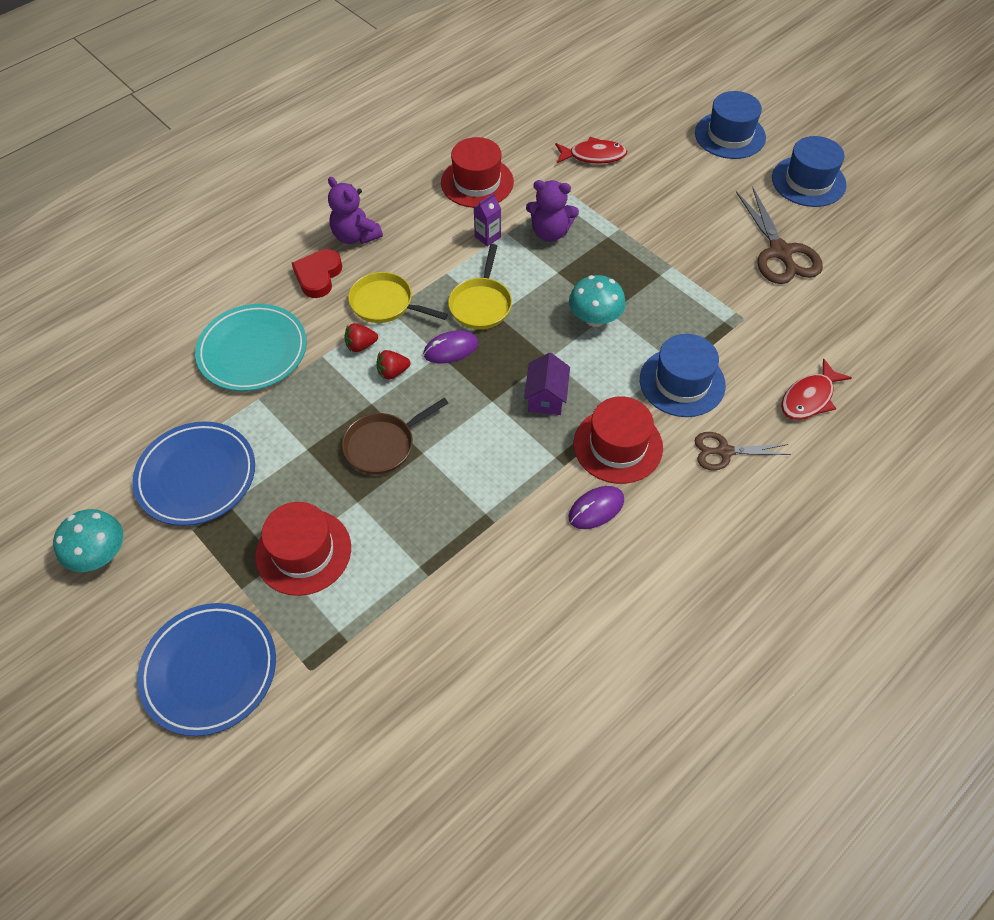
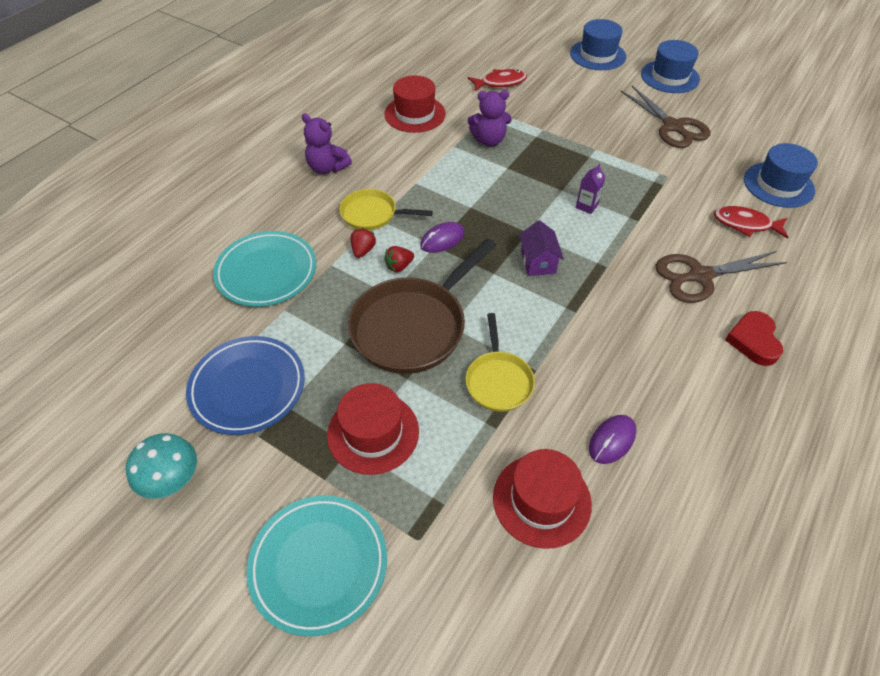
camera: 15 degrees left, 5 degrees down
blue plate [137,603,276,736] -> turquoise plate [247,495,387,636]
red heart [292,249,342,298] -> red heart moved to [725,311,783,366]
brown pan [342,398,449,474] -> brown pan [348,239,496,374], size x1.77
red strawberry [344,323,378,352] -> red strawberry turned 135 degrees clockwise [351,228,376,258]
yellow pan [448,244,512,329] -> yellow pan moved to [466,313,535,412]
purple carton [474,193,501,247] -> purple carton moved to [576,163,606,214]
purple mouse [568,486,624,529] -> purple mouse moved to [589,415,636,464]
turquoise mushroom [569,275,626,327] -> none
red hat [574,396,663,484] -> red hat moved to [493,449,592,549]
blue hat [640,334,726,417] -> blue hat moved to [744,143,818,208]
brown scissors [694,432,791,470] -> brown scissors [656,251,787,303], size x1.64
red fish [781,359,852,420] -> red fish turned 75 degrees clockwise [714,206,788,239]

